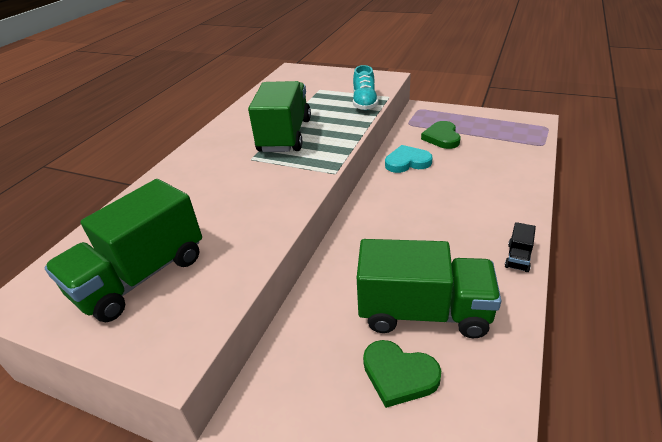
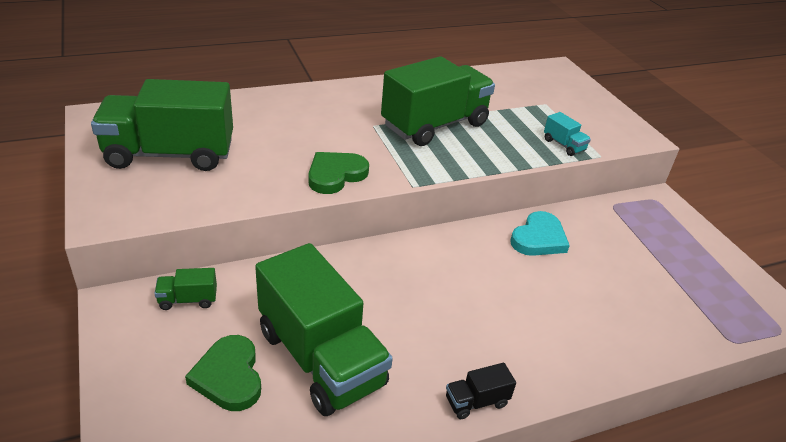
camera: 40 degrees right, 0 degrees up
turquoise shoe [353,65,378,110] -> turquoise truck [544,112,591,156]
turquoise heart [385,145,433,173] -> turquoise heart turned 90 degrees clockwise [510,211,570,256]
green heart [421,121,460,149] -> green heart moved to [308,152,369,194]
none -> green truck [154,268,217,310]

